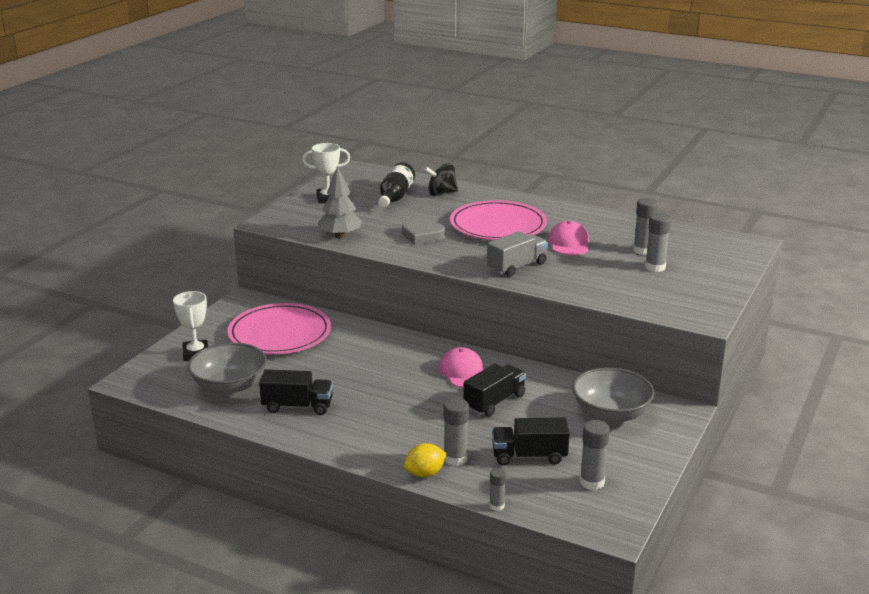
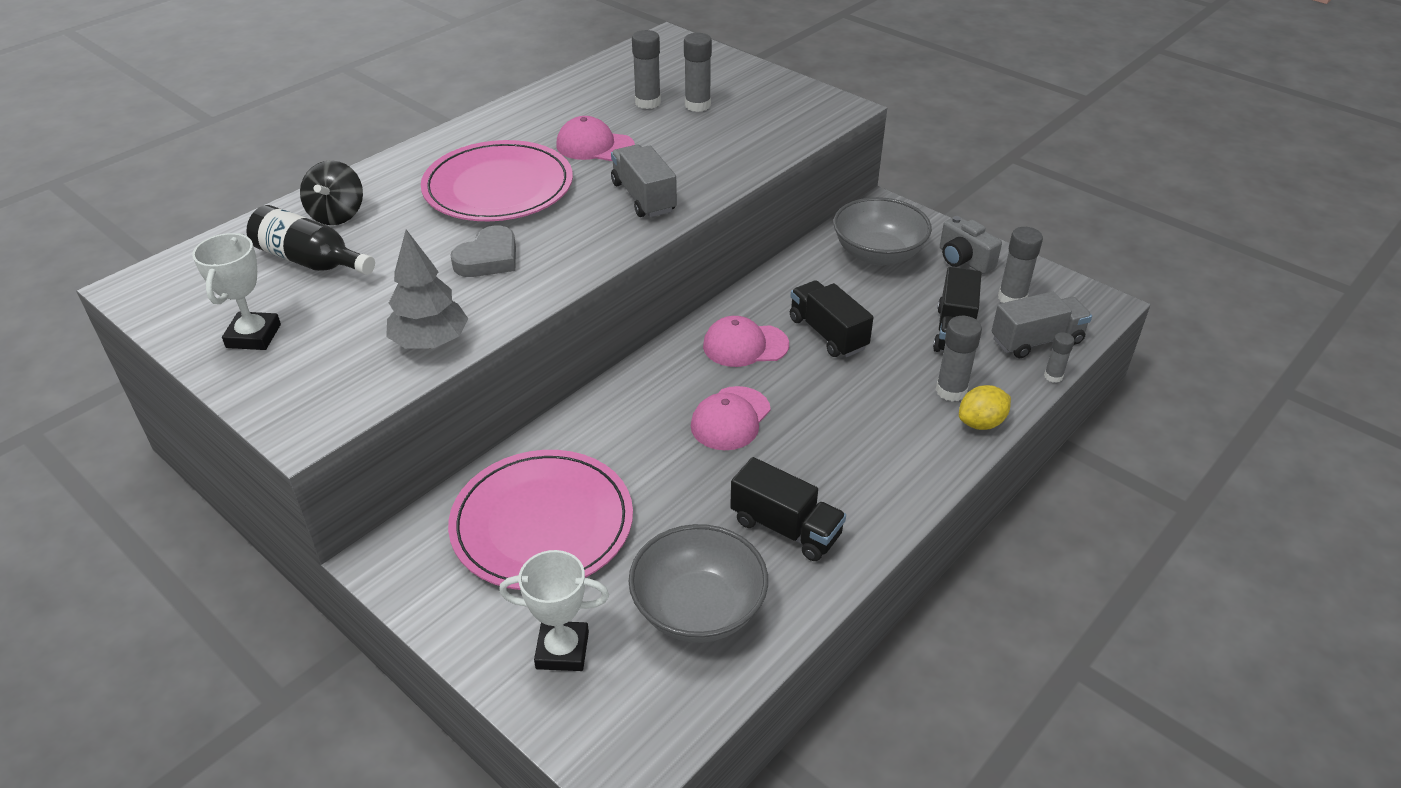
camera: 75 degrees left, 15 degrees up
black truck [259,369,333,415] -> black truck turned 105 degrees clockwise [730,457,846,561]
yellow lemon [404,443,447,477] -> yellow lemon turned 75 degrees clockwise [959,385,1011,430]
none -> pink cap [691,386,771,450]
none -> grey camera [940,216,1002,274]
none -> grey truck [992,291,1092,358]

